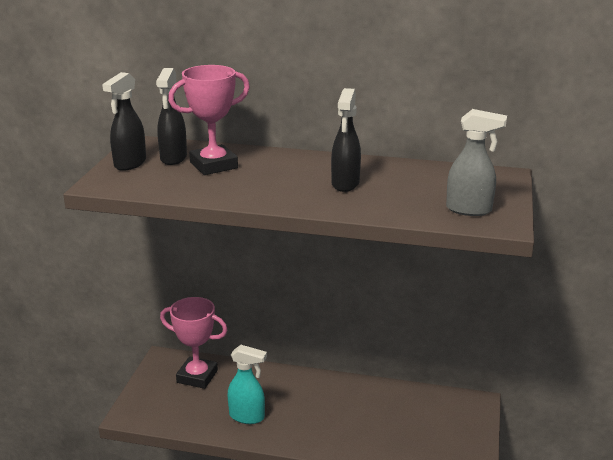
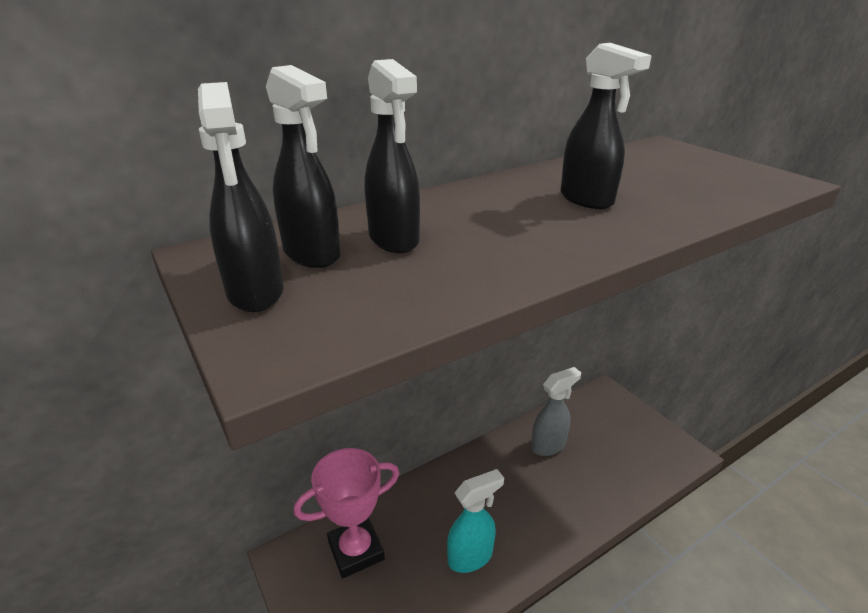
camera: 45 degrees left, 5 degrees up
pink trophy [168,65,250,175] -> black spray bottle [365,59,420,253]
grey spray bottle [446,109,507,216] -> grey spray bottle moved to [531,367,581,456]

